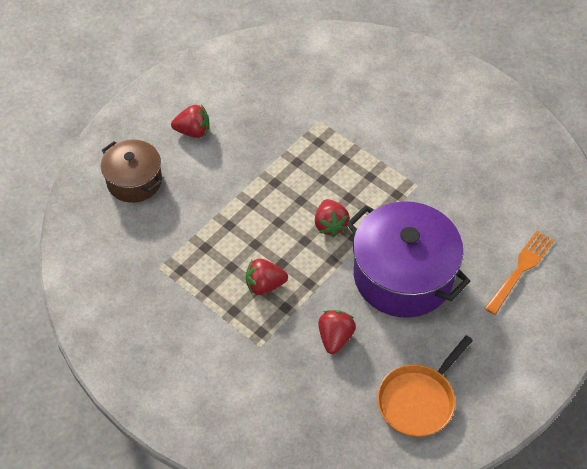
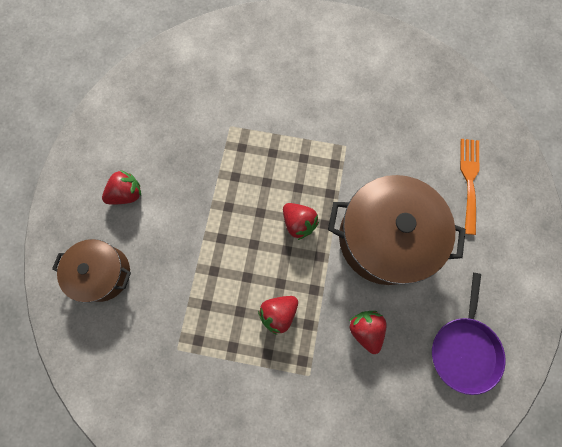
camera: 30 degrees left, 20 degrees up
purple pot [346,201,470,318] -> brown pot [328,175,466,285]
orange pan [377,335,473,437] -> purple pan [432,273,505,395]

